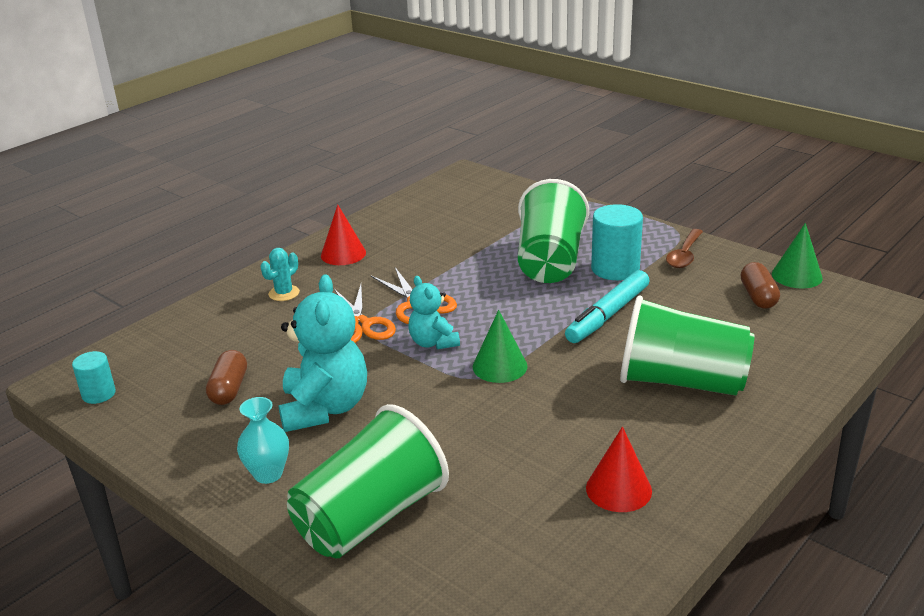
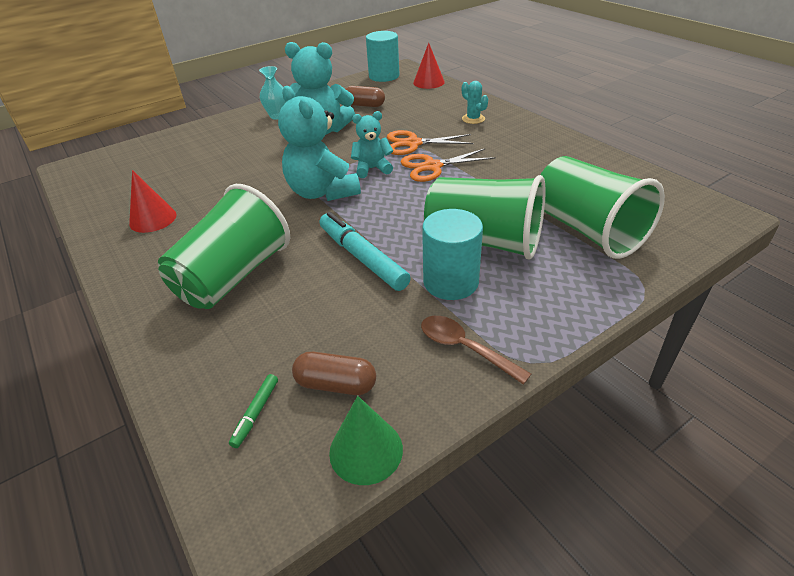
camera: 105 degrees right, 10 degrees up
turquoise cylinder [72,351,116,404] -> turquoise cylinder [366,31,399,82], size x1.72
green cup [287,404,449,558] -> green cup moved to [540,156,665,259]
red cone [321,204,366,265] -> red cone moved to [413,43,445,89]
green cone [473,310,528,383] -> turquoise teddy bear [278,86,361,201]
none -> green marker [229,374,278,448]

